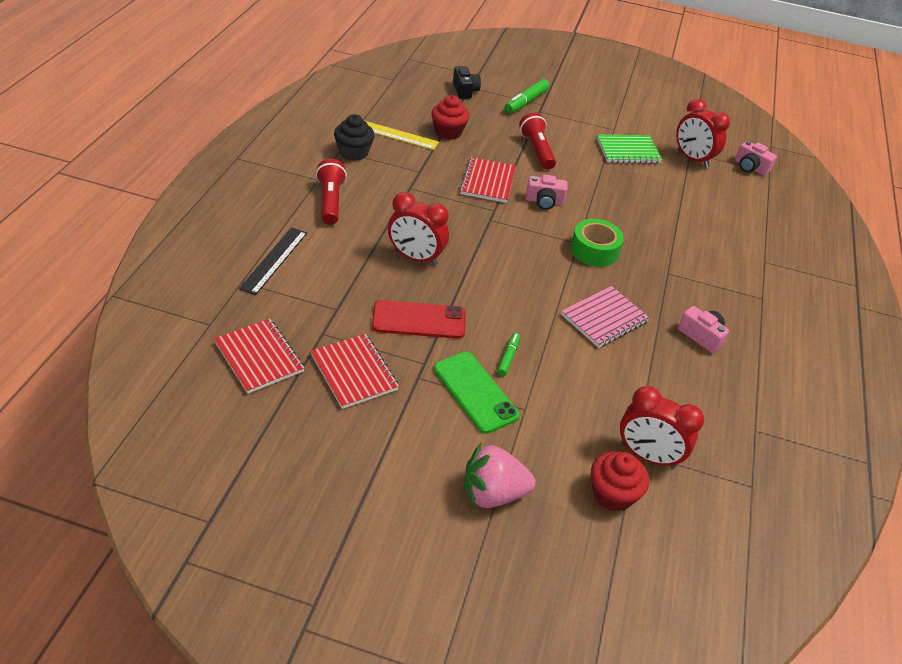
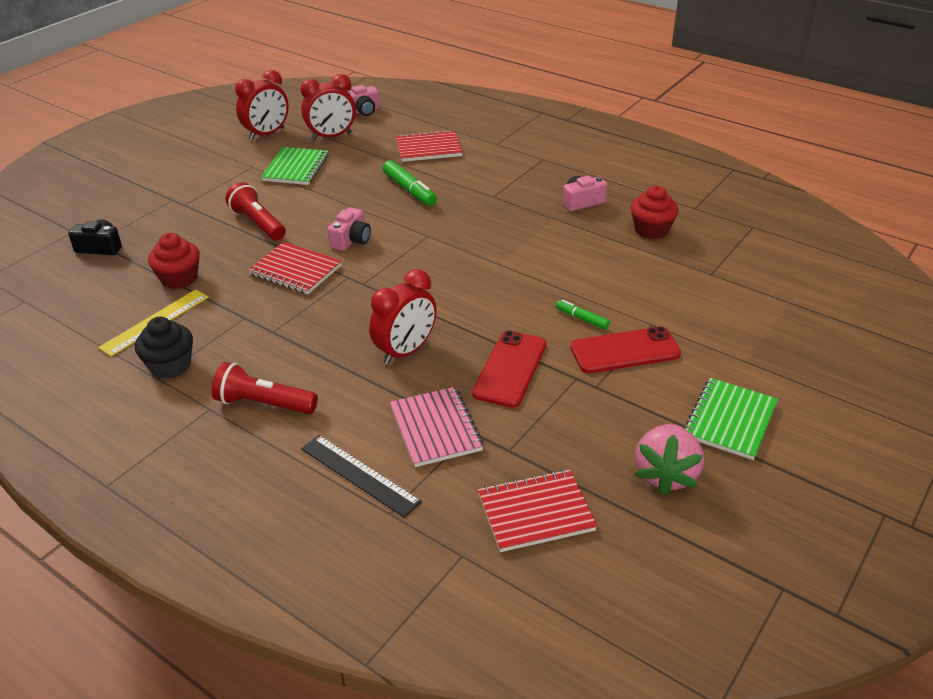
camera: 65 degrees left, 5 degrees down
red notebook [311,334,399,409] -> red notebook moved to [396,130,463,162]
green phone [434,352,520,434] -> red phone [570,326,681,373]
pink strawberry [464,443,536,508] -> pink strawberry moved to [635,424,704,495]
green marker [504,79,549,114] -> green marker moved to [383,160,437,206]
red flashlight [519,112,556,170] -> red flashlight turned 45 degrees clockwise [226,182,286,241]
pink notebook [561,286,650,348] -> pink notebook moved to [390,387,484,467]
green tape [571,219,624,267] -> none
red cupcake [591,451,649,511] -> red cupcake moved to [631,186,678,239]
red clock [620,386,705,469] -> red clock moved to [235,70,289,141]
none -> green notebook [684,378,778,460]

